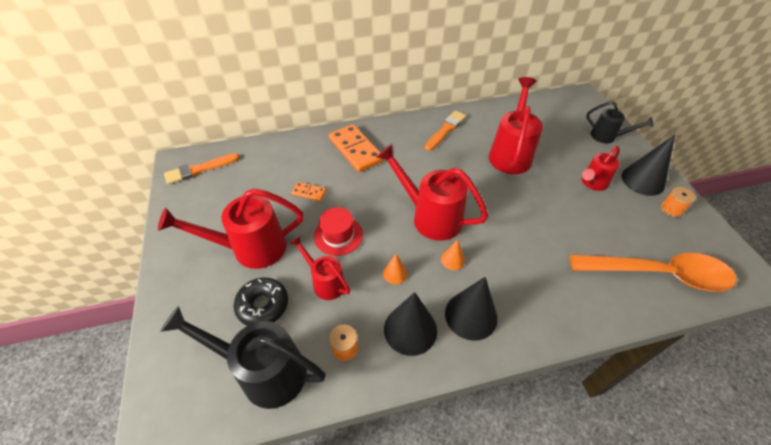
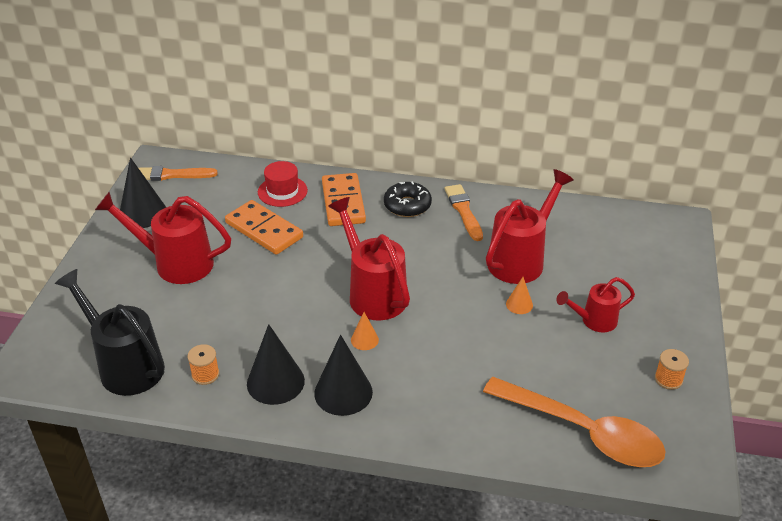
camera: 25 degrees right, 10 degrees down
black donut [234,277,288,326] -> black donut moved to [384,181,432,217]
red watering can [289,236,350,300] -> none
orange domino [291,182,326,201] -> orange domino [225,200,303,255], size x2.07
red hat [314,207,363,256] -> red hat moved to [258,161,308,207]
orange cone [383,254,408,284] -> orange cone moved to [506,277,533,314]
orange brush [425,111,466,151] -> orange brush turned 75 degrees counterclockwise [445,184,483,241]
black watering can [586,101,653,143] -> none
black cone [622,135,675,196] -> black cone moved to [120,158,166,228]

